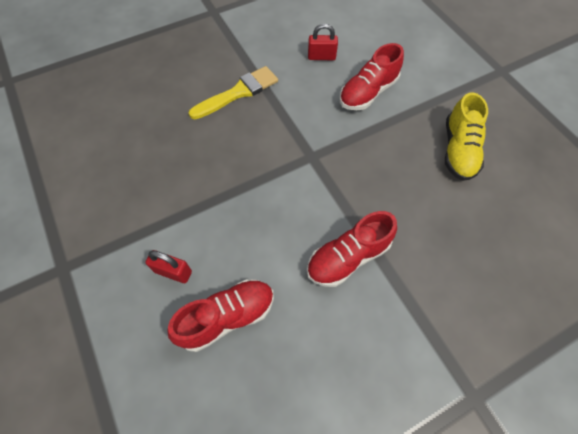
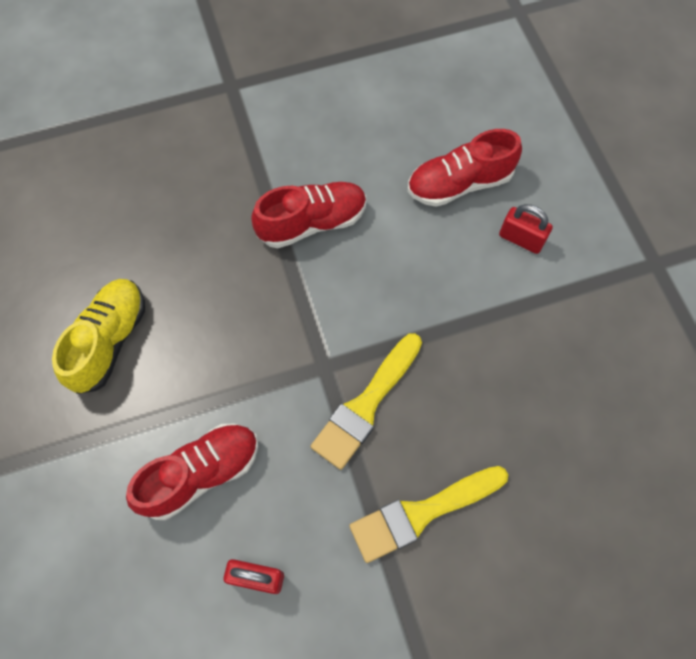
camera: 170 degrees left, 5 degrees up
none -> yellow brush [311,333,422,470]

